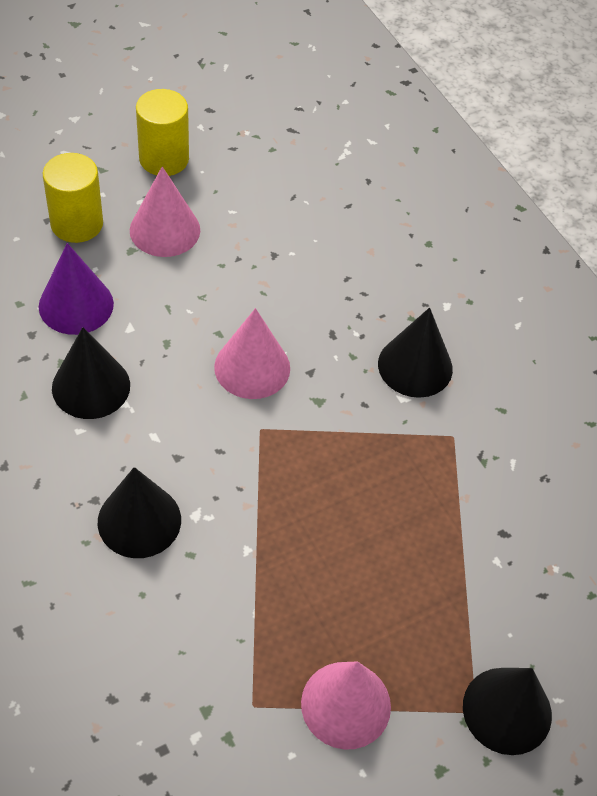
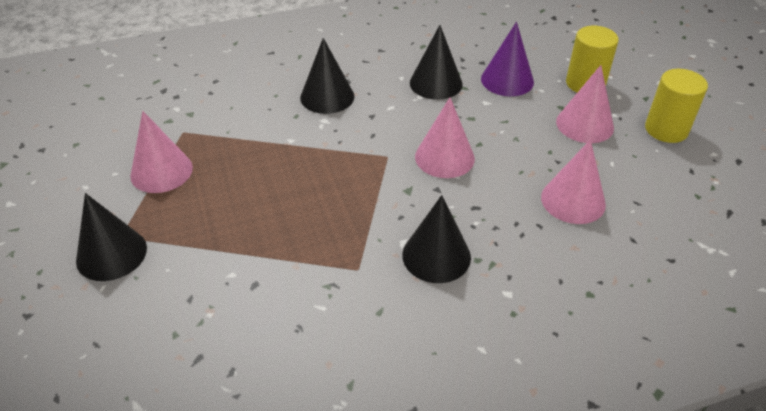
camera: 105 degrees right, 10 degrees down
none -> pink cone [541,140,606,224]

